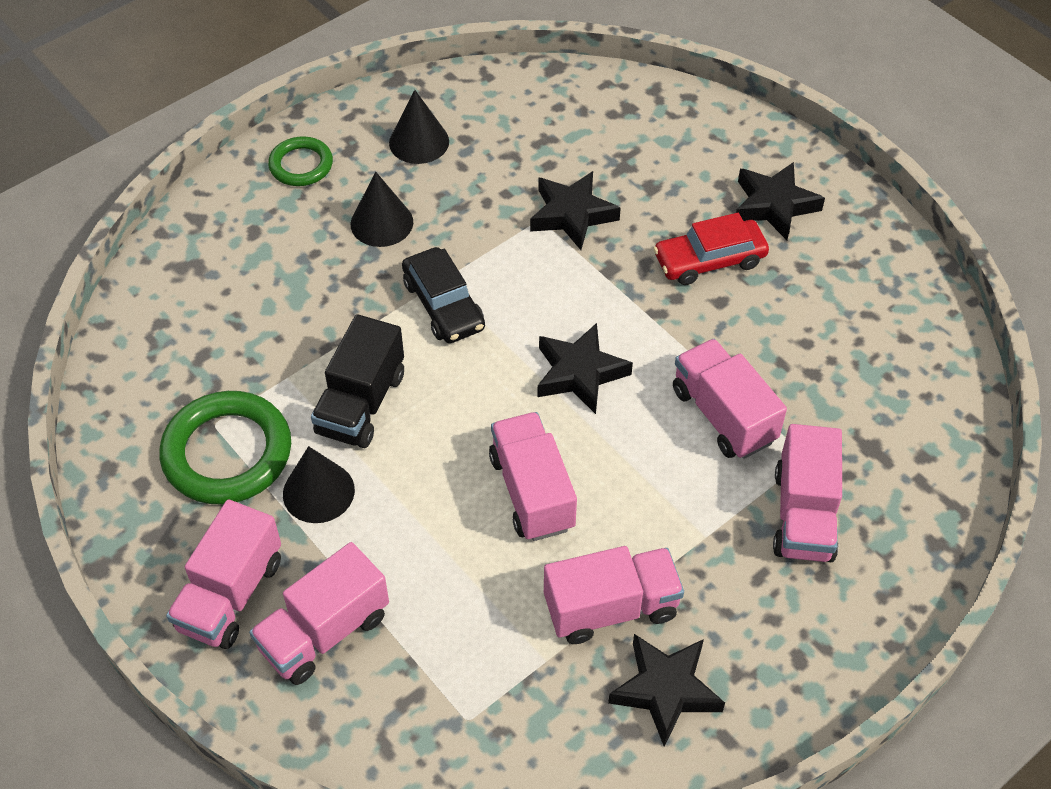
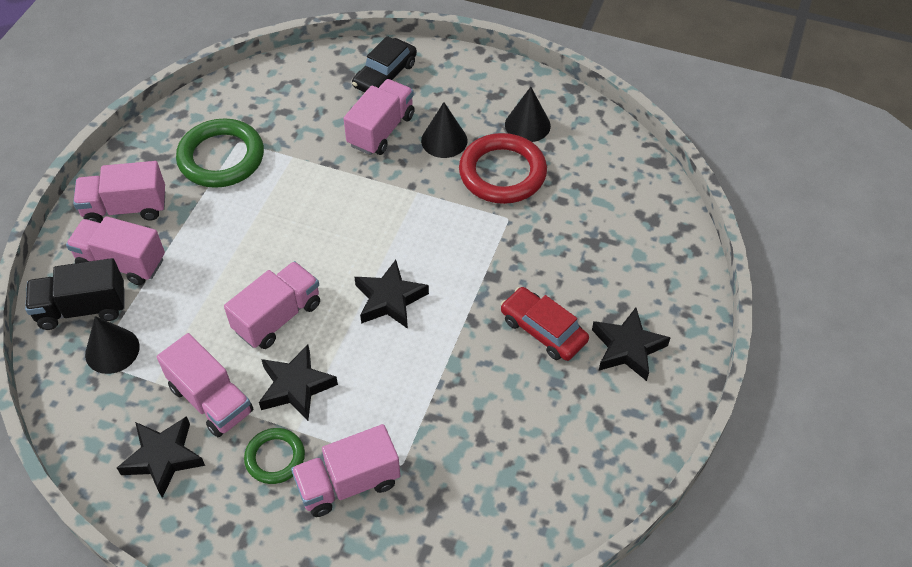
camera: 60 degrees right, 0 degrees up
green ring [268,136,333,186] -> green ring moved to [244,428,305,484]
black cone [283,446,355,523] -> black cone moved to [85,316,140,374]
black truck [311,314,404,448] -> black truck moved to [25,258,125,330]
black car [402,247,485,343] -> black car moved to [352,36,417,93]
black star [530,171,621,250] -> black star moved to [259,345,338,421]
pink truck [673,339,787,459] -> pink truck moved to [343,79,415,155]
none -> red ring [459,133,547,204]

